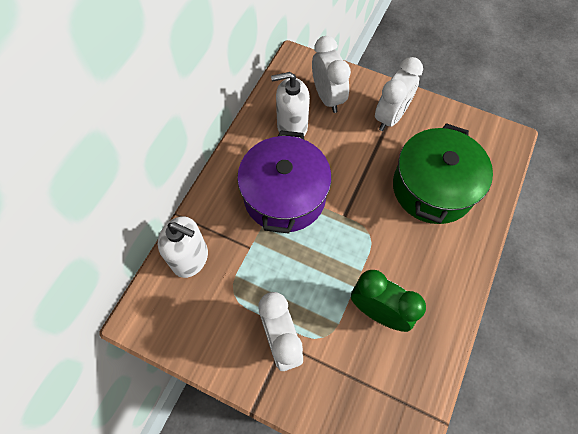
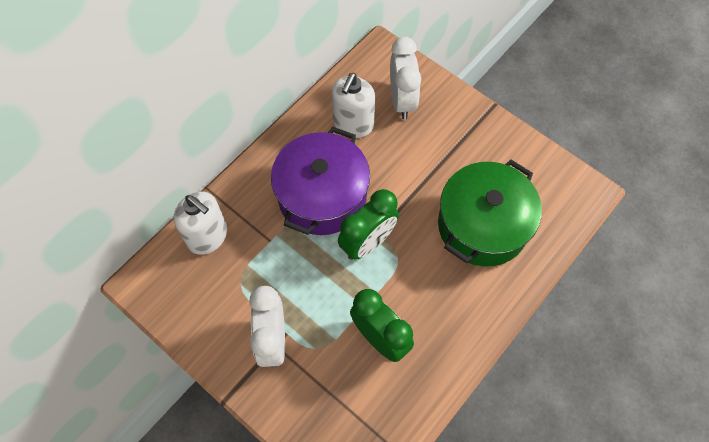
camera: 15 degrees right, 0 degrees up
white soap dispenser [271,72,310,138] -> white soap dispenser turned 75 degrees counterclockwise [332,73,375,138]
white clock [375,57,423,131] -> none
none -> green clock [338,189,399,260]

